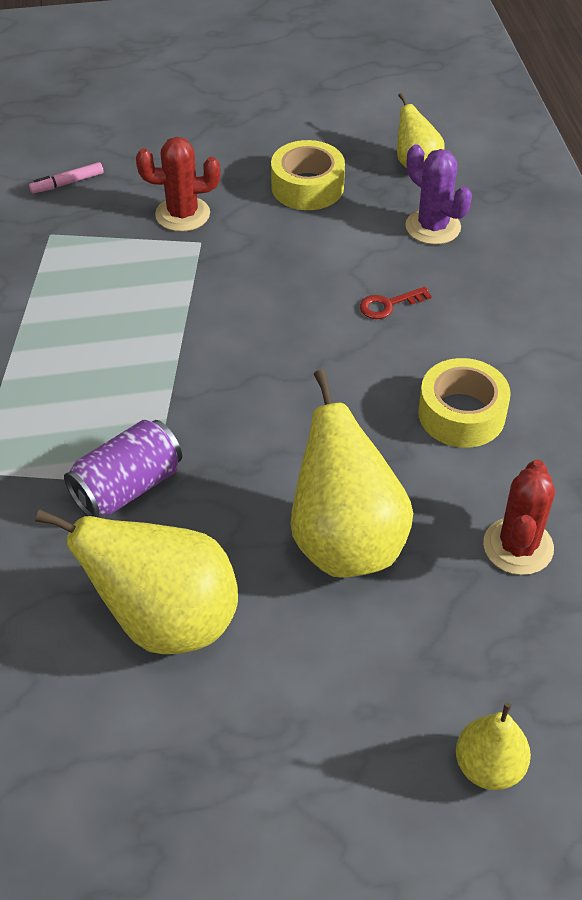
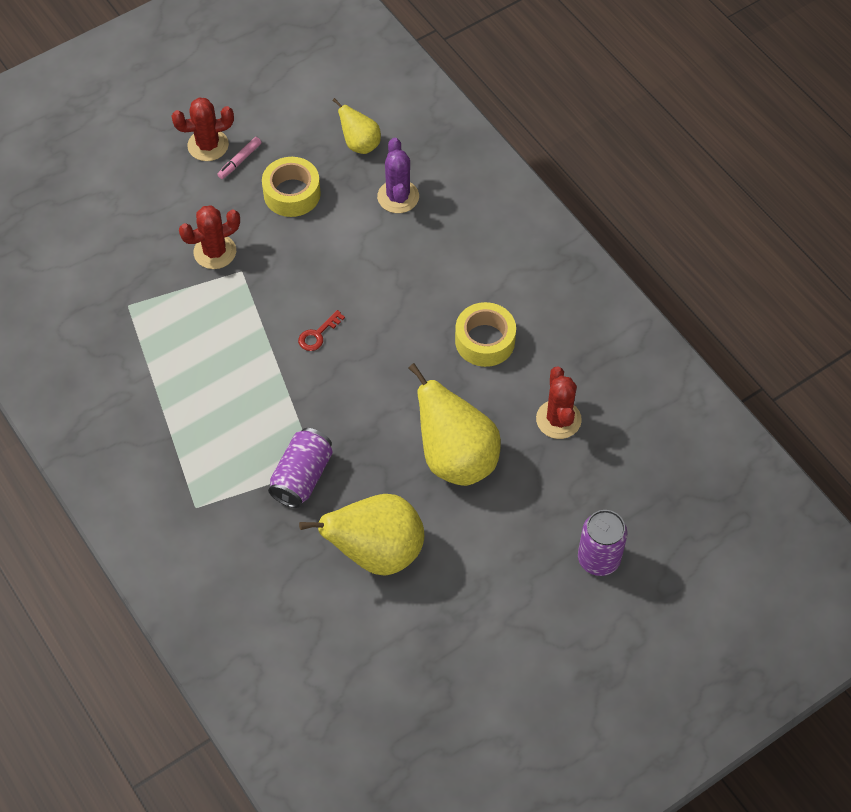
camera: 25 degrees left, 10 degrees up
pink marker [29,162,104,193] -> pink marker moved to [217,137,261,179]
red key [360,287,432,319] -> red key moved to [298,310,345,351]
purple cactus [405,144,472,245] -> purple cactus turned 60 degrees clockwise [377,138,419,213]
yellow pear [456,702,531,790] -> purple can [578,510,627,576]
none -> red cactus [171,97,234,161]

